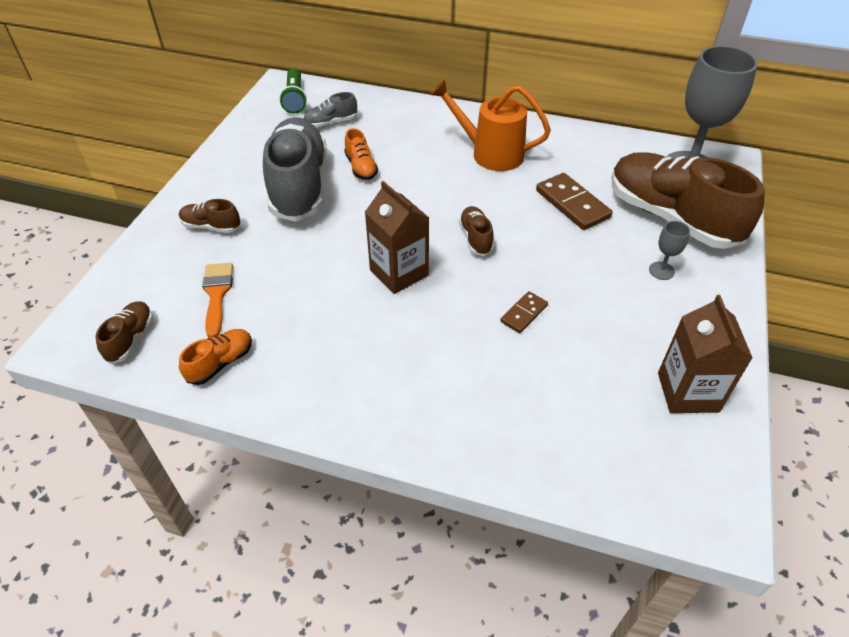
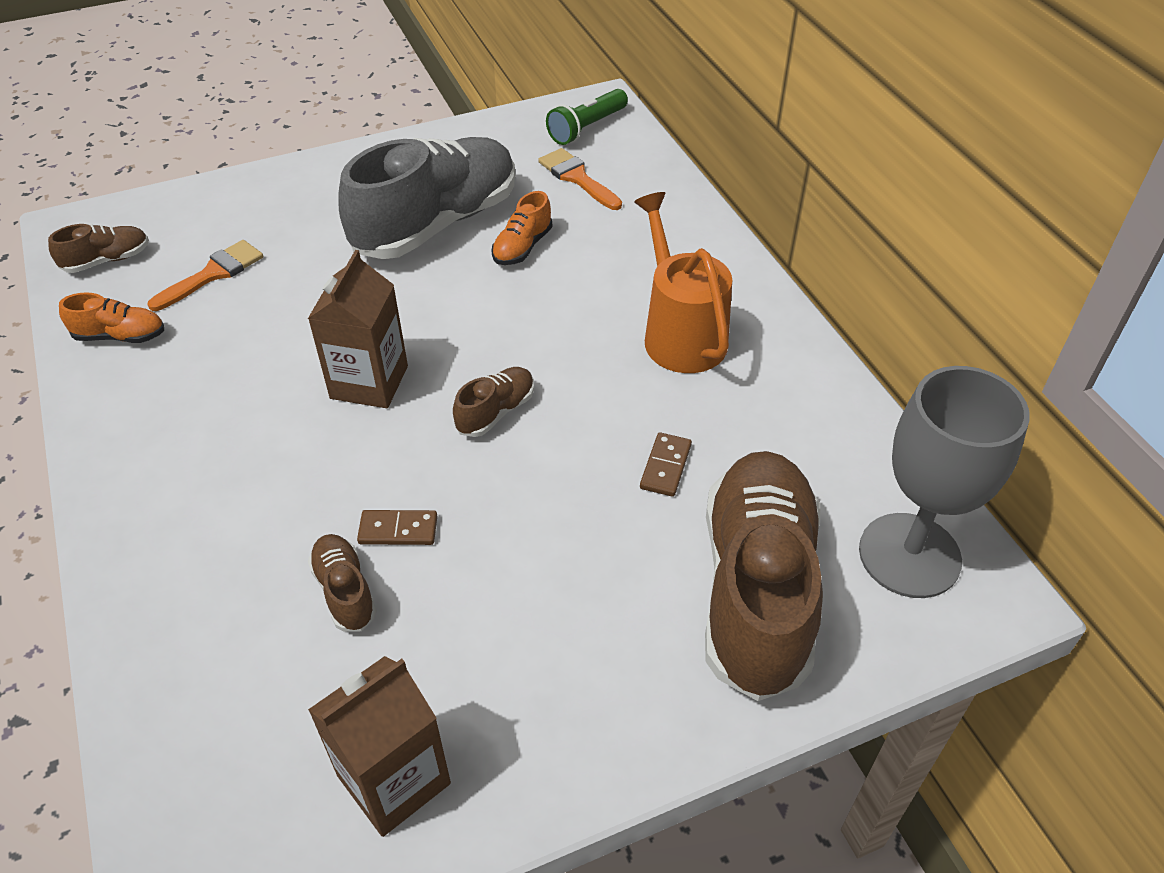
camera: 50 degrees right, 0 degrees up
brown shoe [179,199,240,233] -> brown shoe moved to [308,534,377,632]
grey shoe [304,92,357,128] -> orange brush [538,148,622,210]
brown domino [536,173,613,230] -> brown domino [640,432,692,497], size x0.57
grey goblet [649,221,690,280] -> none

